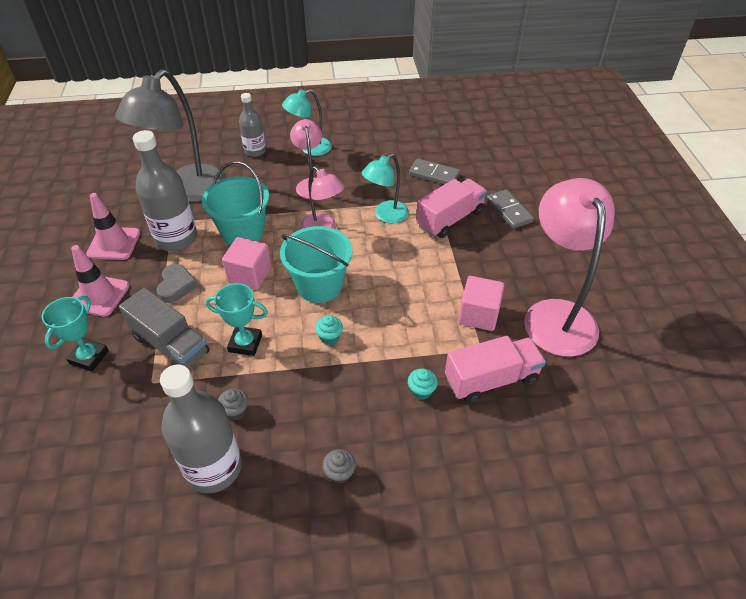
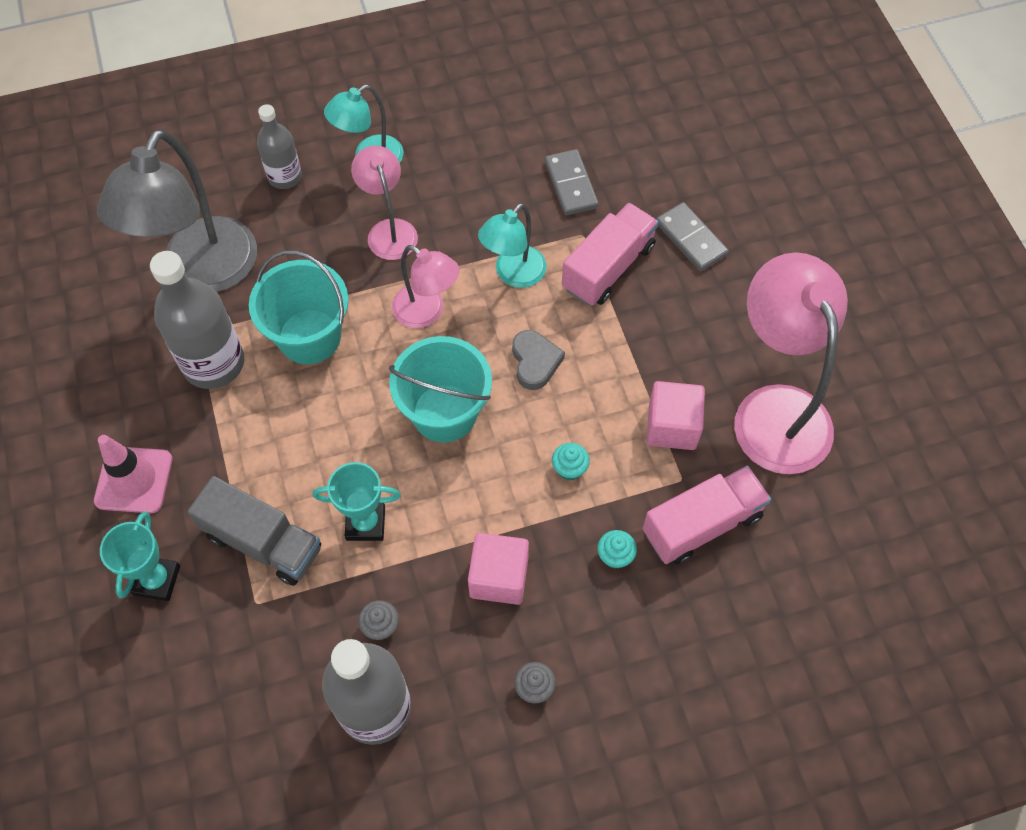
camera: 10 degrees left, 15 degrees up
pink traffic cone [86,193,140,260] -> none
grey heart [157,264,198,303] -> grey heart moved to [512,330,565,390]
pink cube [222,237,271,290] -> pink cube moved to [468,533,529,605]
turquoise cupcake [315,315,343,345] -> turquoise cupcake moved to [552,443,590,481]
grey domino [409,159,460,185] -> grey domino turned 60 degrees clockwise [545,149,599,216]

